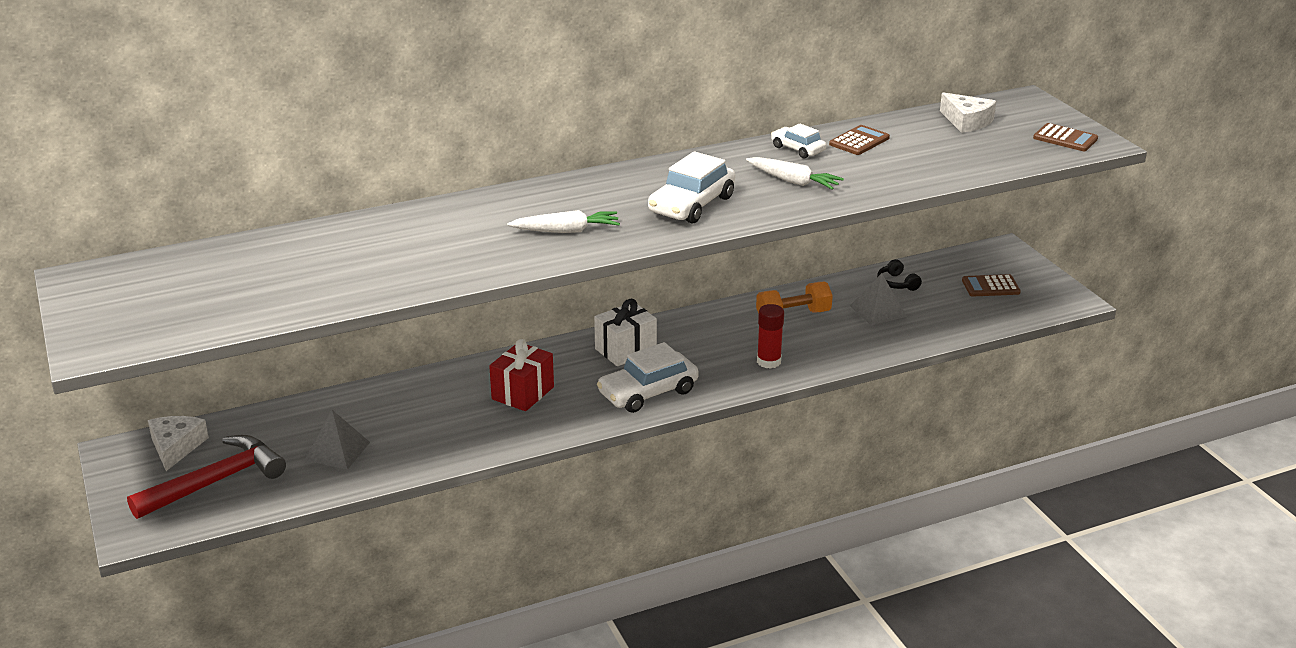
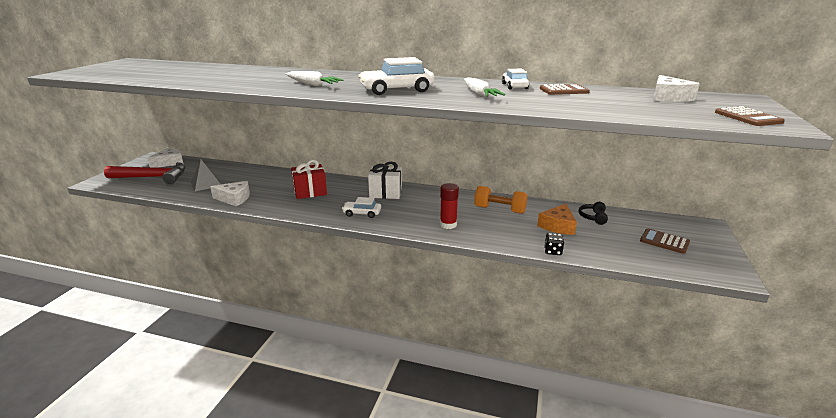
camera: 40 degrees right, 5 degrees down
white car [597,342,699,413] -> white car [342,197,381,218], size x0.58
grey pyramid [850,273,907,325] -> orange cheese [537,204,577,235]
none -> white cheese [210,181,250,206]
none -> black dice [544,233,564,255]

